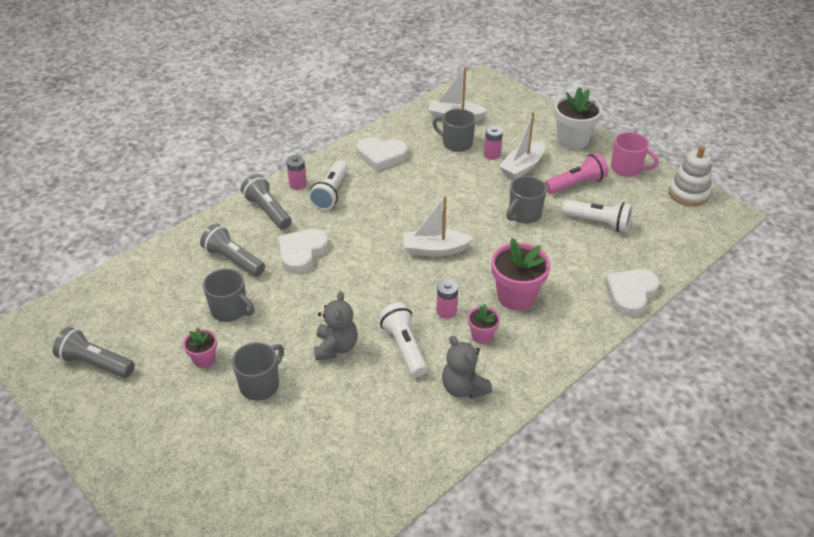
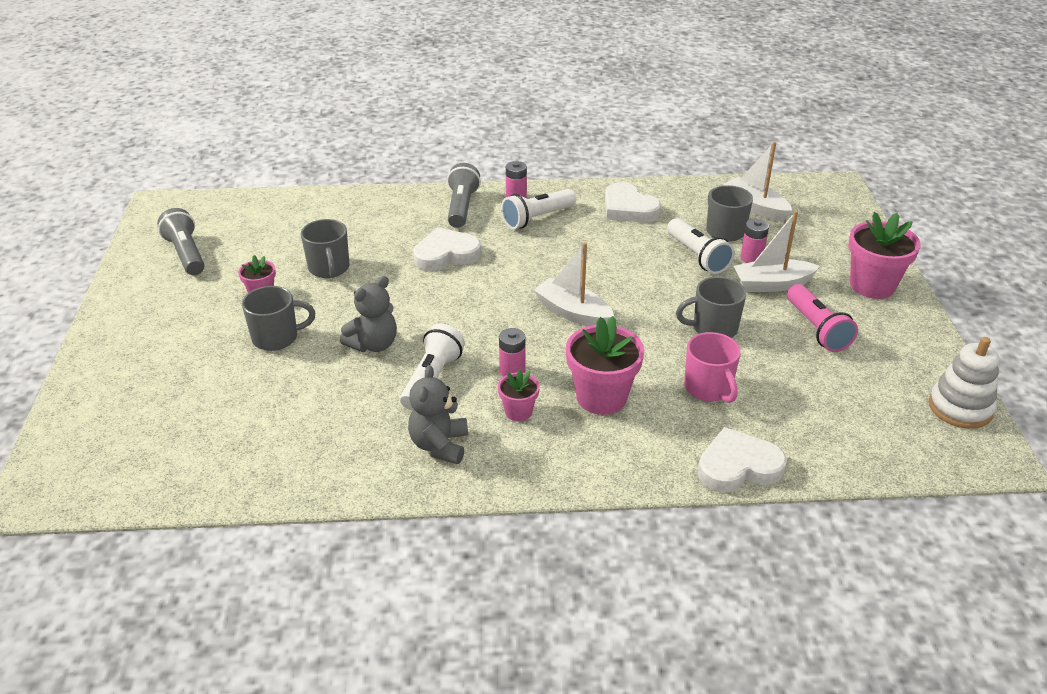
camera: 40 degrees right, 5 degrees down
grey flashlight [200,223,265,277] -> none
pink flashlight [544,153,608,194] -> pink flashlight turned 60 degrees clockwise [787,284,858,352]
white flower pot [554,87,603,149] -> pink flower pot [848,212,921,299]
white flashlight [562,200,632,232] -> white flashlight moved to [667,218,734,274]
pink mug [611,132,659,177] -> pink mug moved to [684,332,741,403]

